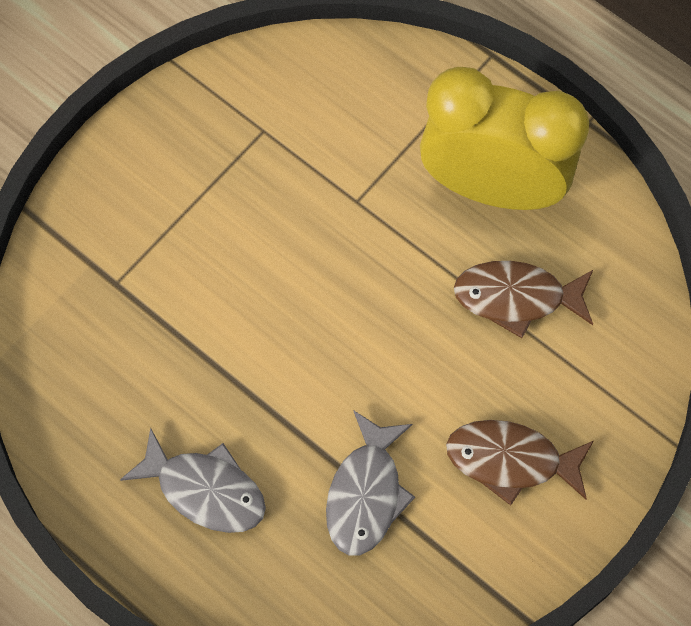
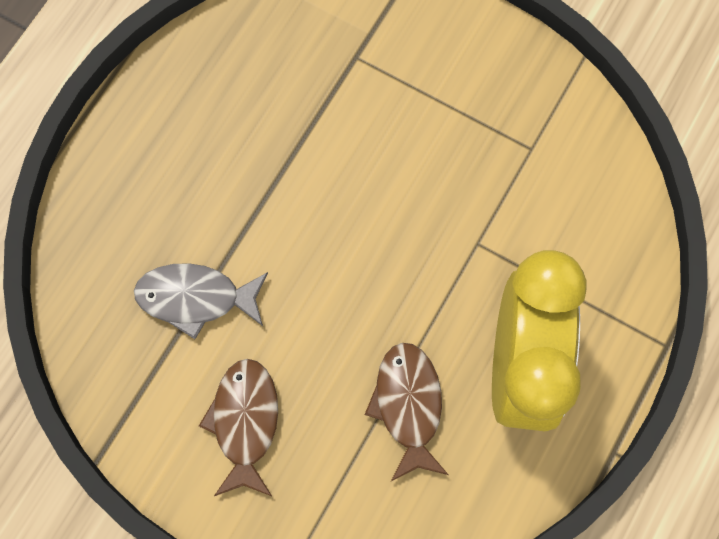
camera: 80 degrees right, 5 degrees up
grey fish [120,428,266,533] -> none

